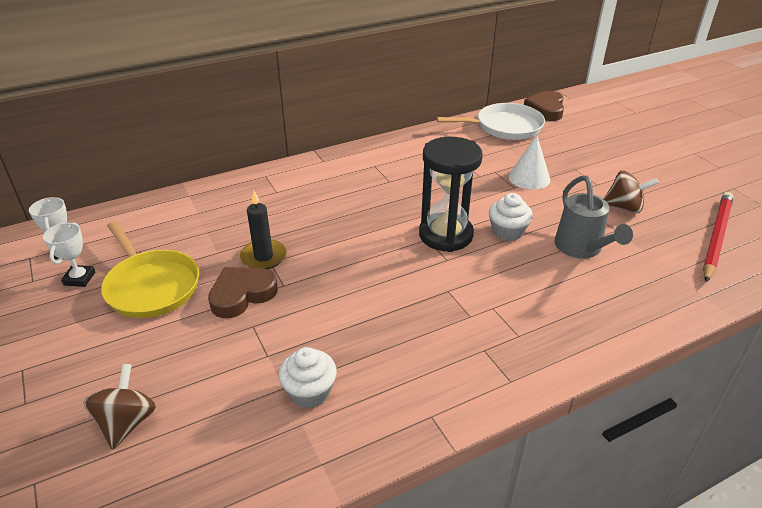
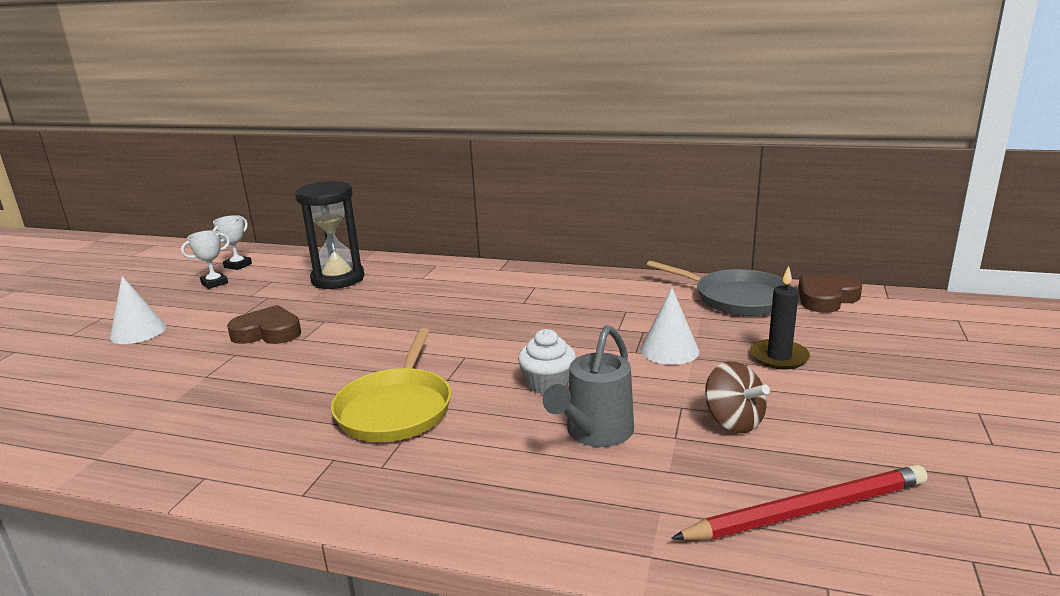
camera: 45 degrees right, 15 degrees down
brown spinning top [84,364,156,450] -> none
yellow pan [101,221,199,318] -> yellow pan moved to [331,328,451,442]
black candle [240,191,287,269] -> black candle moved to [750,266,810,370]
white cupcake [279,347,337,408] -> none
black hourglass [419,137,483,252] -> black hourglass moved to [295,181,364,289]
white pan [436,103,545,140] -> grey pan [647,261,792,316]
none -> white cone [110,276,166,344]

